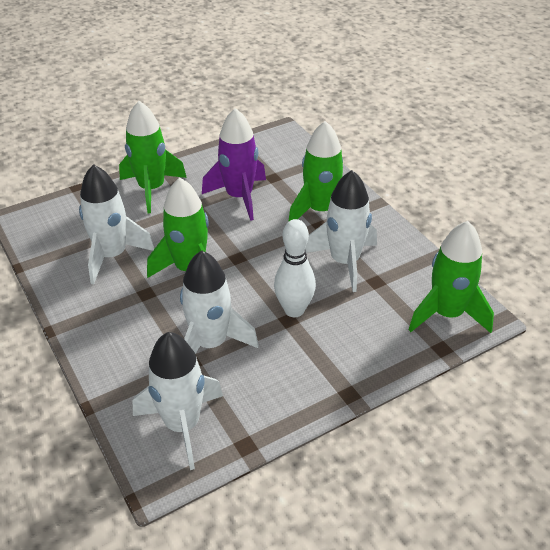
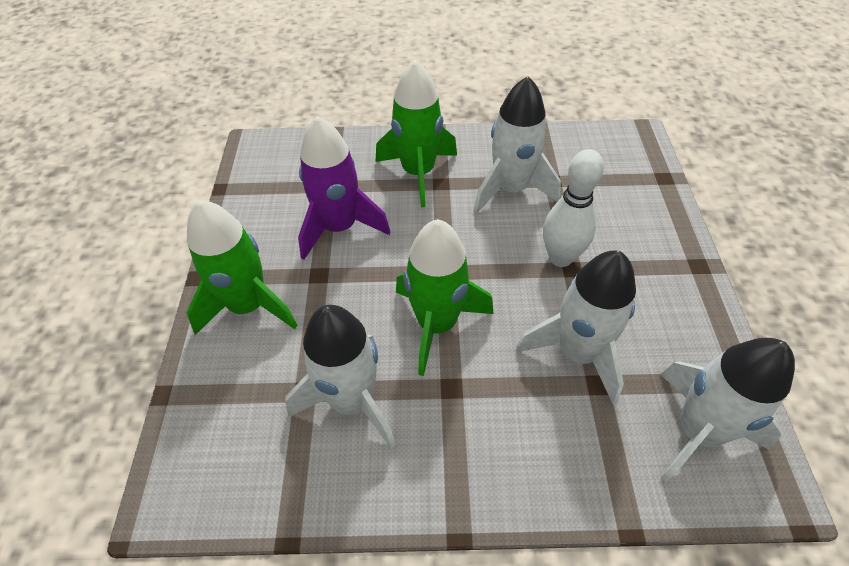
camera: 60 degrees left, 10 degrees up
green rocket [409,221,494,333] -> none

